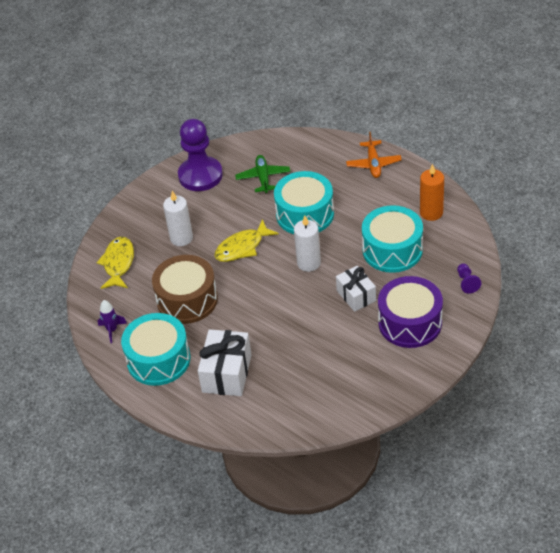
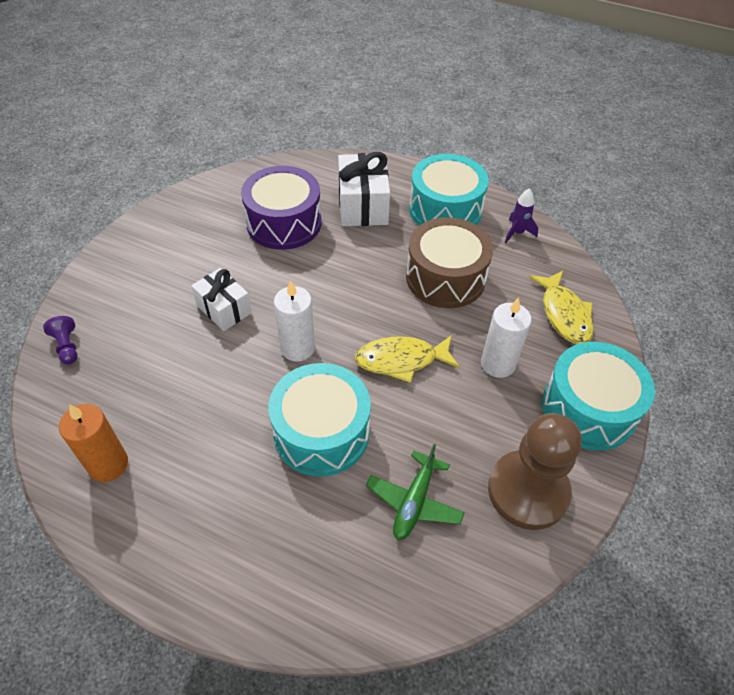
camera: 160 degrees right, 5 degrees up
purple pawn [178,119,223,191] -> brown pawn [488,413,582,530]
yellow fish [214,219,279,262] -> yellow fish turned 135 degrees counterclockwise [355,335,460,383]
green plane [235,155,290,194] -> green plane turned 45 degrees clockwise [366,444,464,540]
orange plane [346,132,402,178] -> none
turquoise drum [362,205,423,273] -> turquoise drum moved to [542,342,655,451]
purple drum [378,276,443,348] -> purple drum moved to [241,166,321,250]

